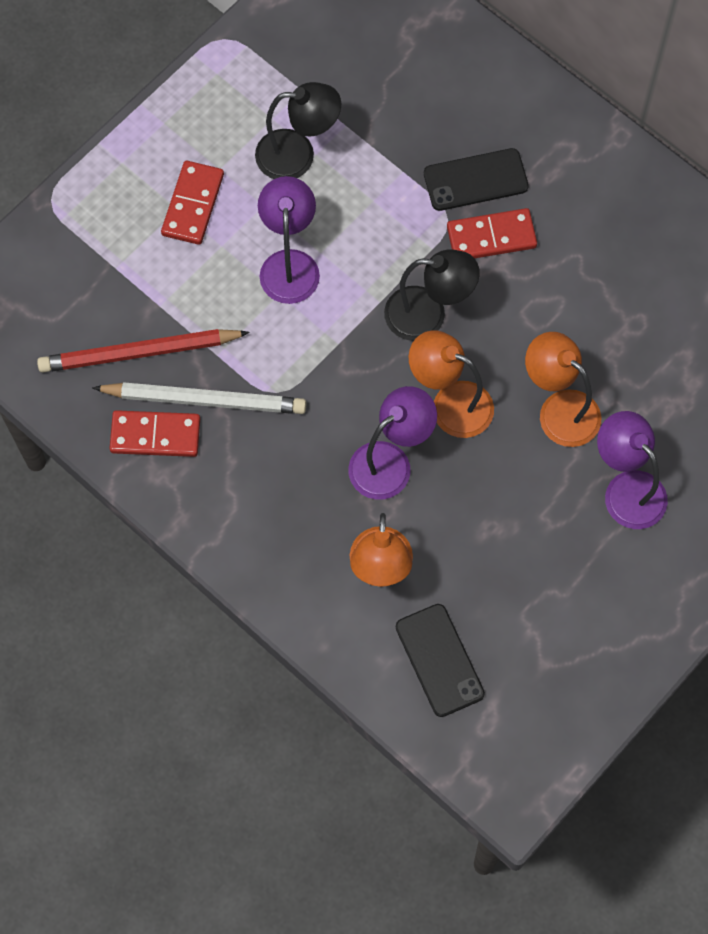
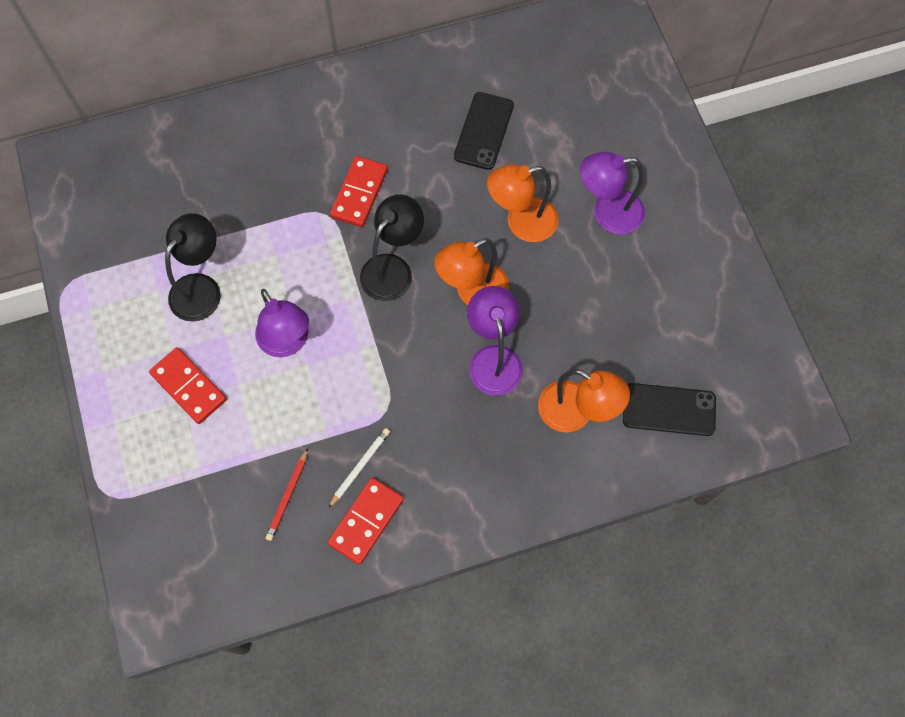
camera: 60 degrees left, 0 degrees up
red pencil [37,329,250,373] -> red pencil [266,448,308,541], size x0.51
white pencil [92,382,307,414] -> white pencil [328,428,390,508], size x0.51
purple lamp [258,176,320,304] -> purple lamp turned 150 degrees counterclockwise [255,289,309,358]
black phone [424,148,529,211] -> black phone moved to [454,92,514,170]

